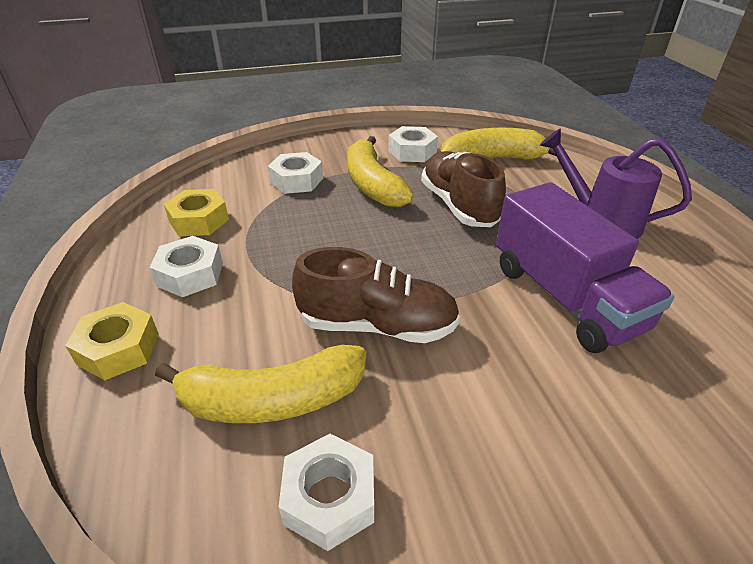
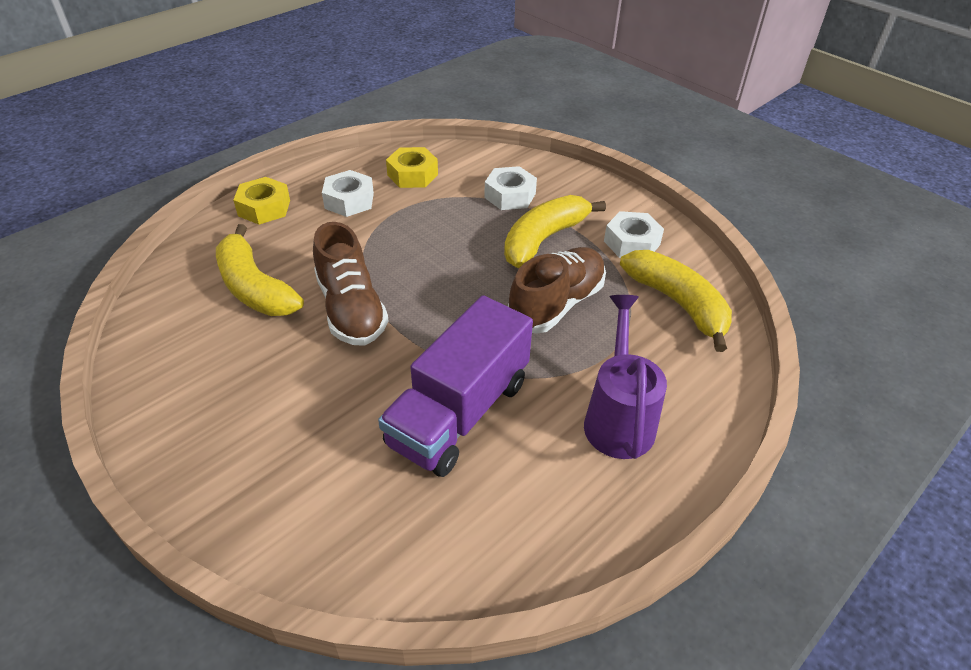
camera: 60 degrees right, 5 degrees up
white nut [279,434,374,551] -> none

